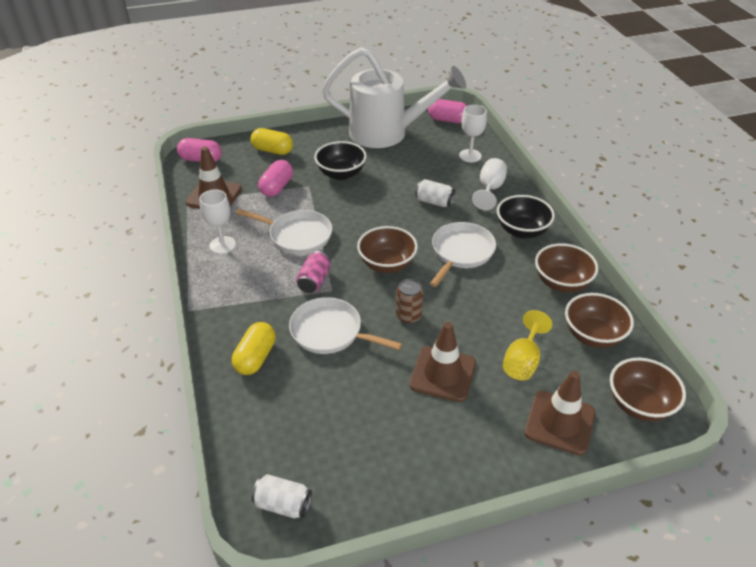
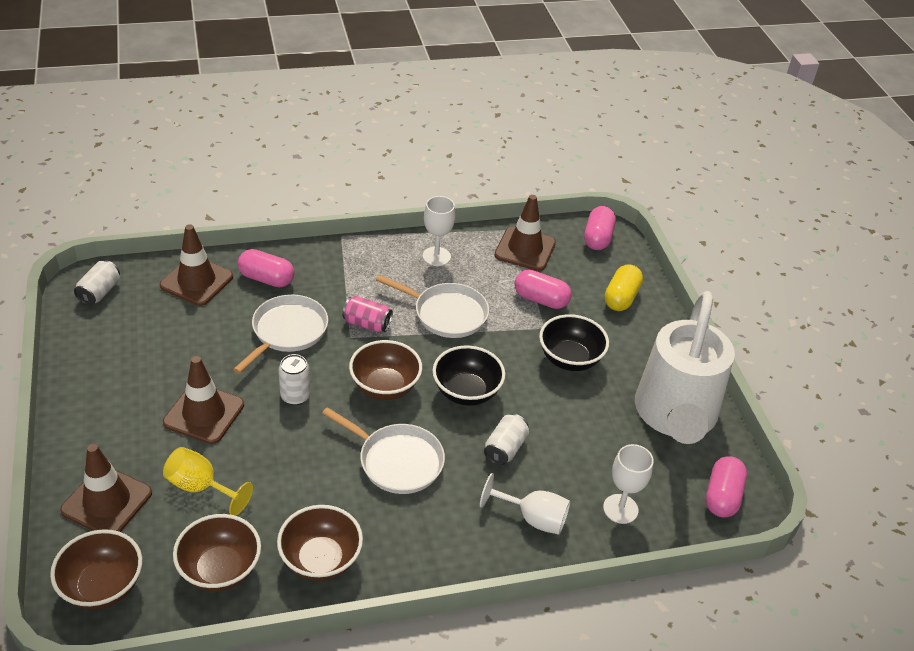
camera: 90 degrees right, 0 degrees up
yellow capsule [232,322,276,375] -> pink capsule [238,249,294,287]
white pan [236,209,332,254] -> white pan turned 90 degrees counterclockwise [376,275,489,338]
brown can [396,279,423,324] -> white can [278,354,310,405]
black bowl [497,195,555,238] -> black bowl moved to [433,345,505,406]
none -> brown traffic cone [160,224,233,306]

